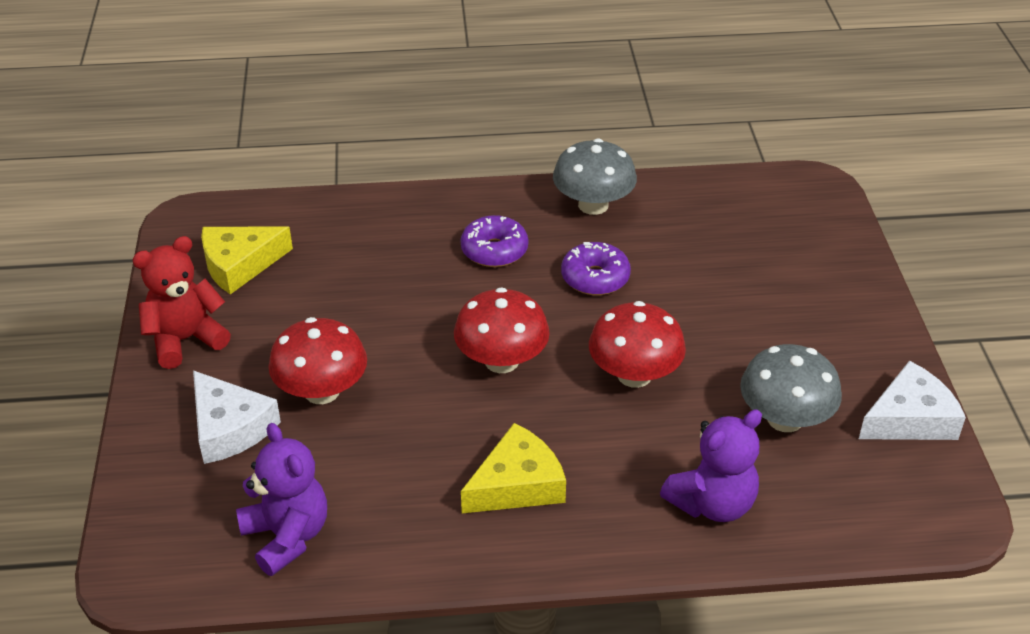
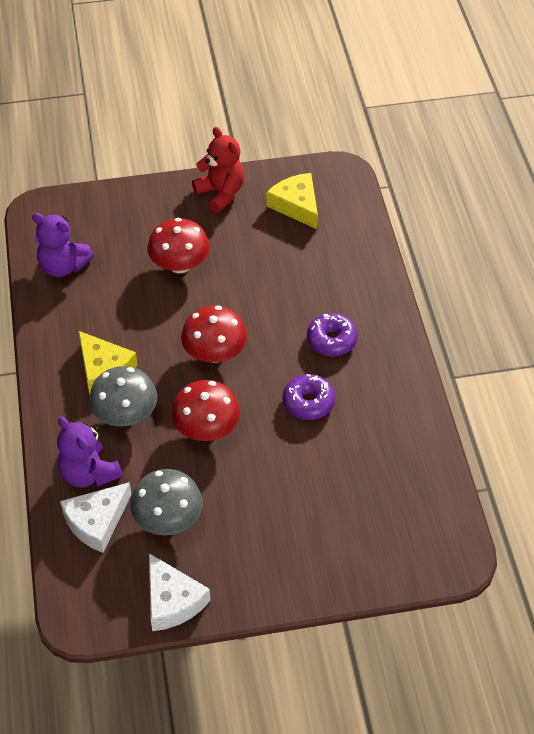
camera: 85 degrees right, 10 degrees up
white cheese [193,370,281,464] -> white cheese moved to [60,482,132,553]
purple teddy bear [236,423,327,576] -> purple teddy bear turned 60 degrees clockwise [32,213,94,277]
grey mushroom [553,138,637,215] -> grey mushroom moved to [89,366,157,426]

